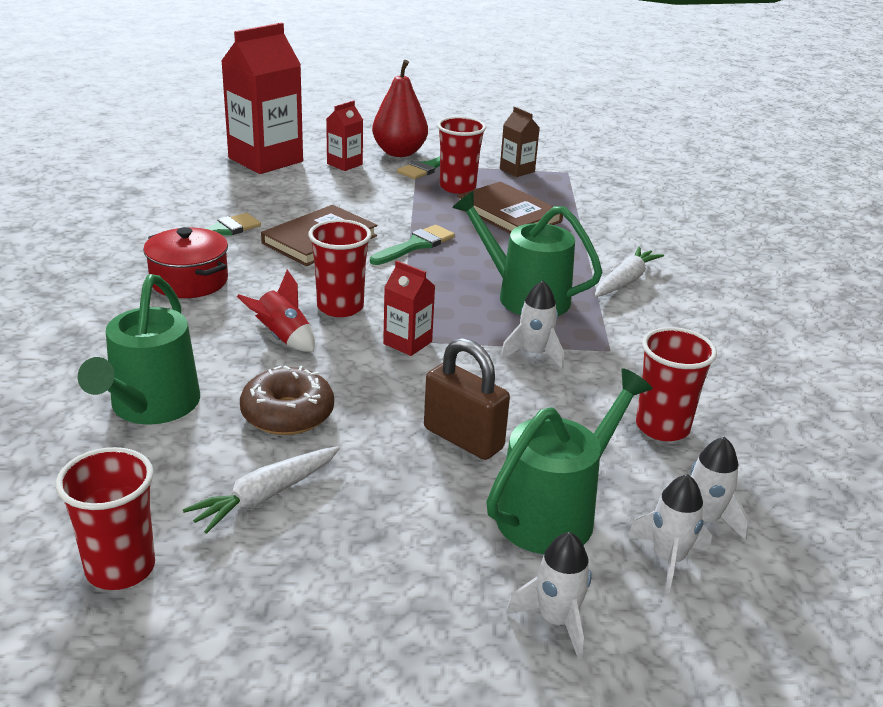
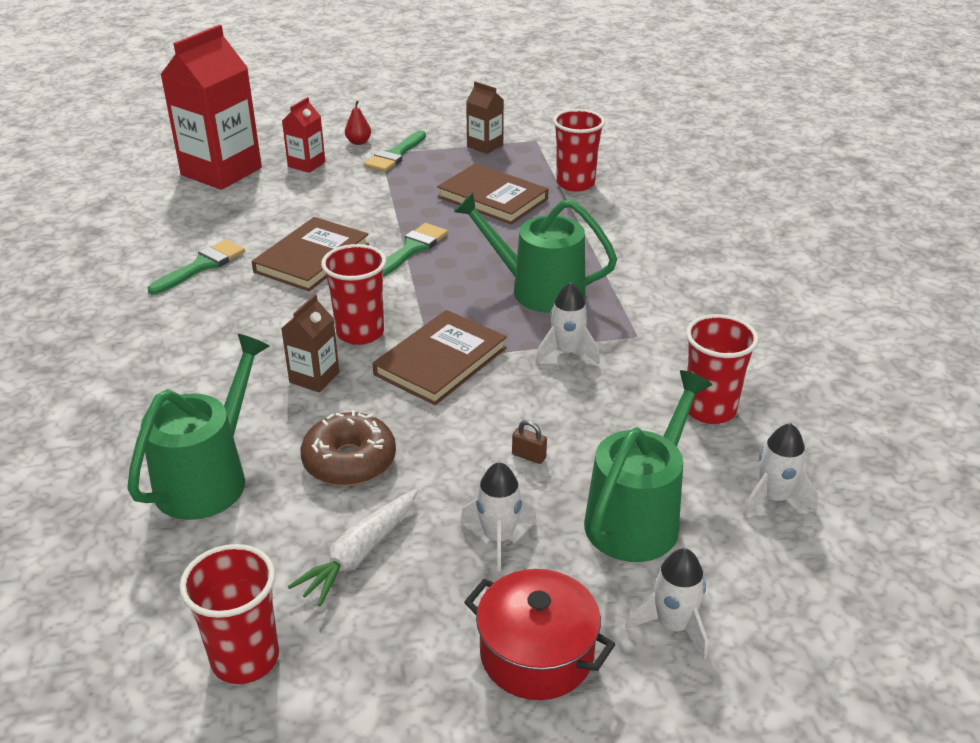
camera: 10 degrees left, 5 degrees up
green watering can [78,274,200,425] -> green watering can turned 150 degrees counterclockwise [127,334,270,520]
red pot [143,227,228,298] -> red pot moved to [464,569,615,700]
red rocket [237,270,315,352] -> brown carton [281,294,339,392]
red pear [372,60,428,157] -> red pear [345,101,371,145], size x0.45
red carton [383,260,435,356] -> brown book [373,310,507,405]
brown padlock [424,338,510,460] -> brown padlock [512,420,547,464], size x0.41
red cup [437,116,486,194] -> red cup moved to [553,109,605,191]
white carrot [595,247,664,297] -> none
white rocket [628,474,712,594] -> white rocket moved to [460,462,537,572]

